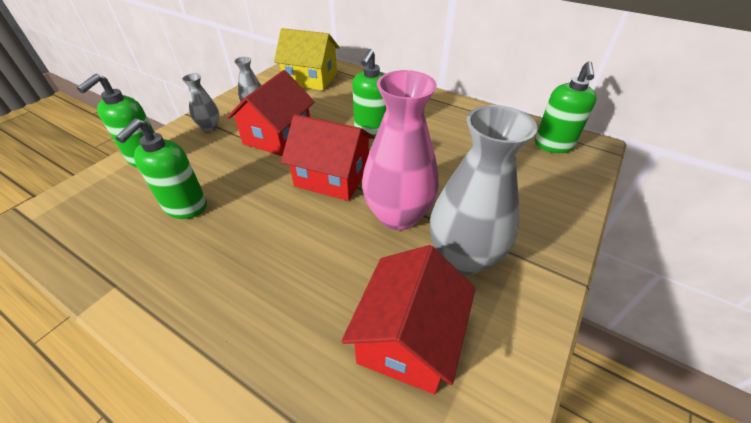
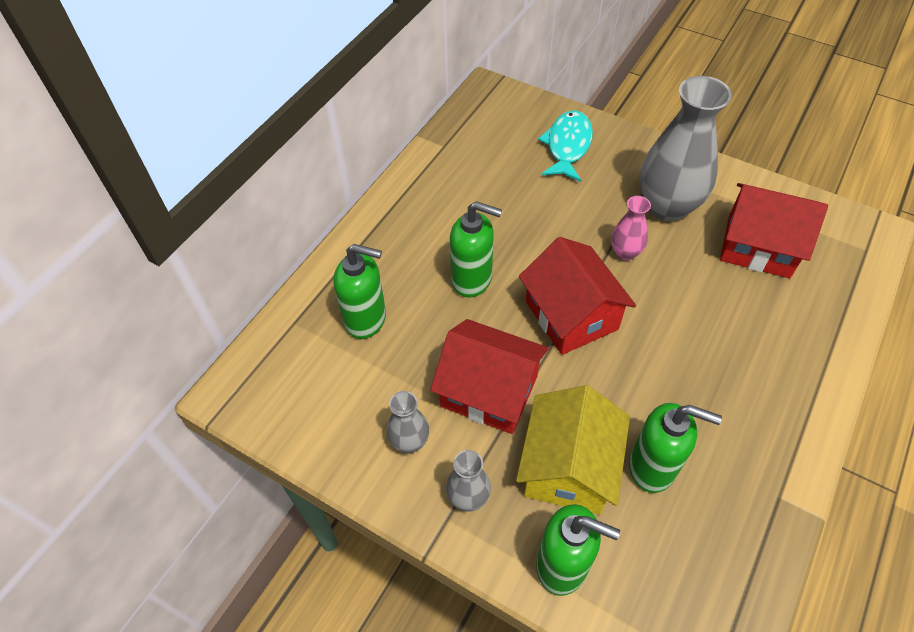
camera: 90 degrees left, 10 degrees up
yellow house [274,28,340,91] -> yellow house moved to [516,385,630,515]
red house [281,114,375,201] -> red house turned 45 degrees counterclockwise [519,237,636,355]
pink vase [362,70,439,230] -> pink vase [611,196,651,260], size x0.48
green soap dispenser [535,61,597,153] -> green soap dispenser moved to [334,244,386,339]
none -> turquoise fish [538,111,593,182]

